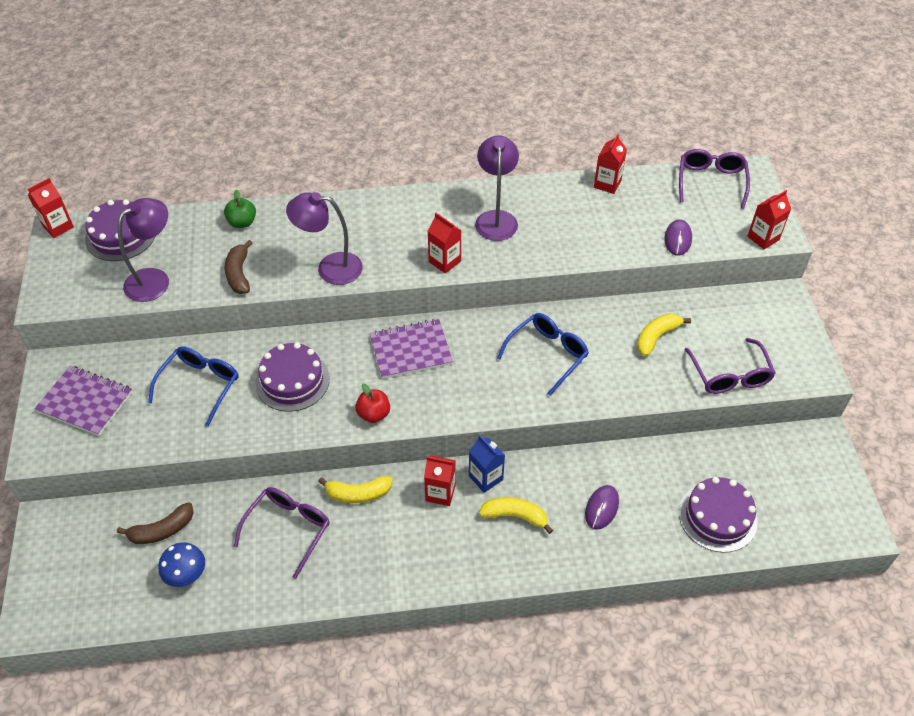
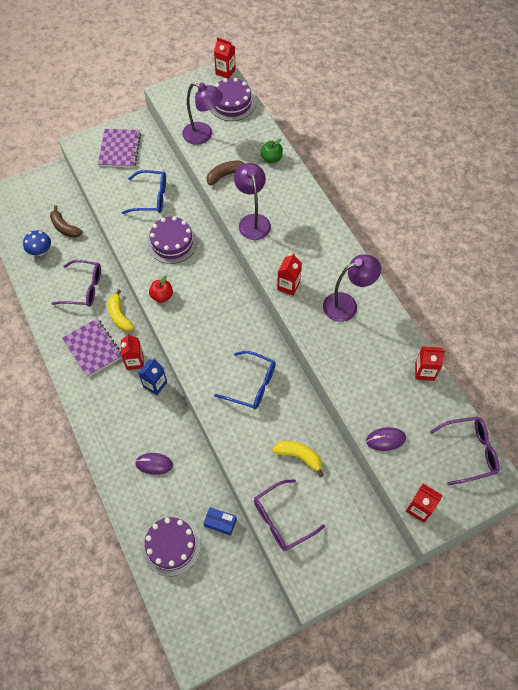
camera: 70 degrees right, 10 degrees up
purple notebook [370,319,453,379] -> purple notebook moved to [62,318,122,377]
yellow banana [479,497,553,534] -> none
none -> blue box [203,507,237,536]

